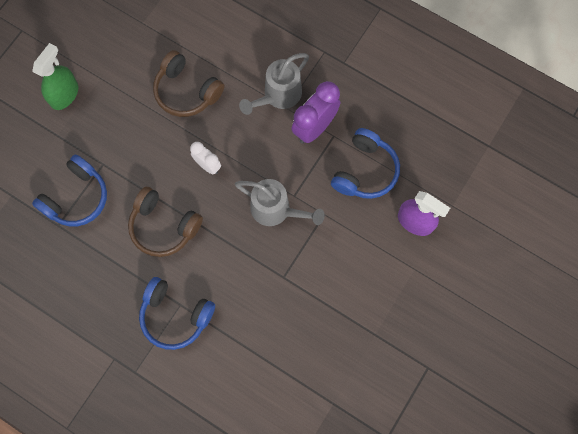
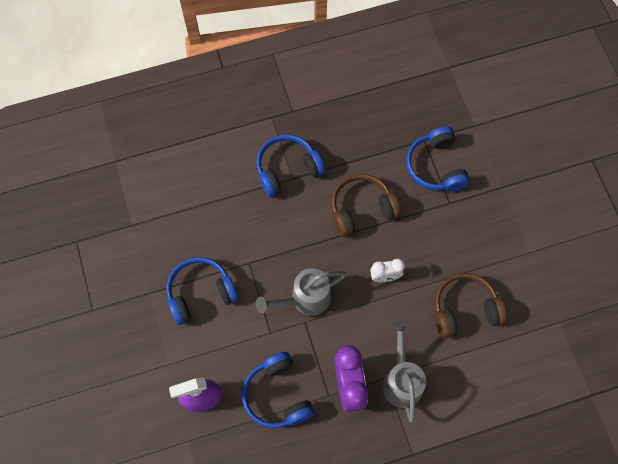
camera: 130 degrees right, 5 degrees down
green spray bottle [32,43,78,110] -> none
none -> blue headphones [166,257,239,325]

